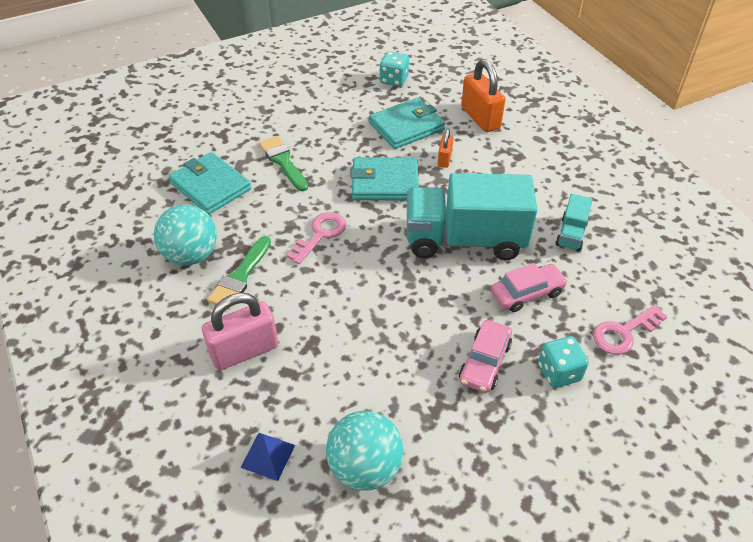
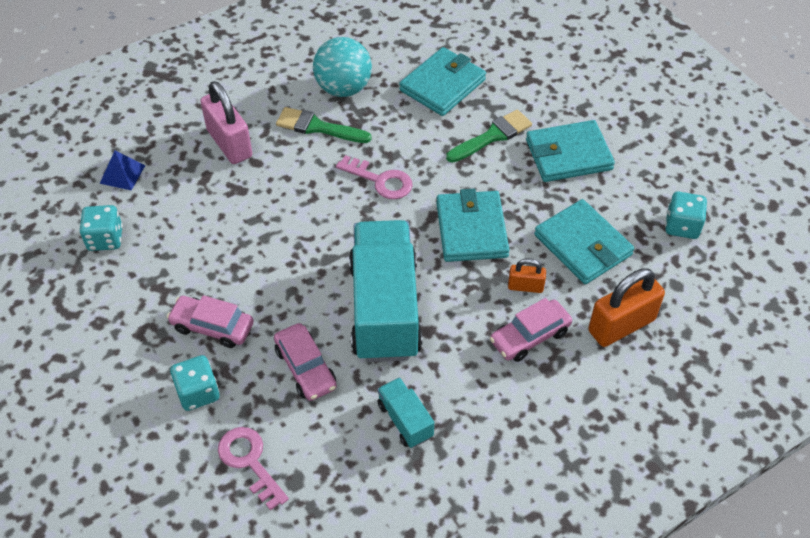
camera: 85 degrees right, 5 degrees up
turquoise ball [326,411,404,491] -> turquoise dice [79,205,123,251]
turquoise truck [556,194,593,251] -> turquoise truck turned 45 degrees clockwise [377,377,434,448]
none -> pink car [490,298,572,362]
none -> turquoise wallet [526,120,615,182]

